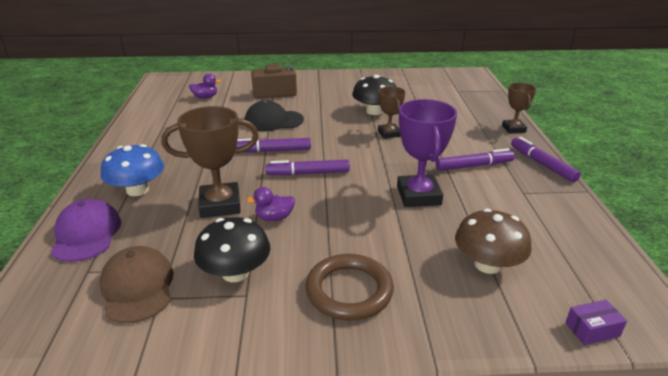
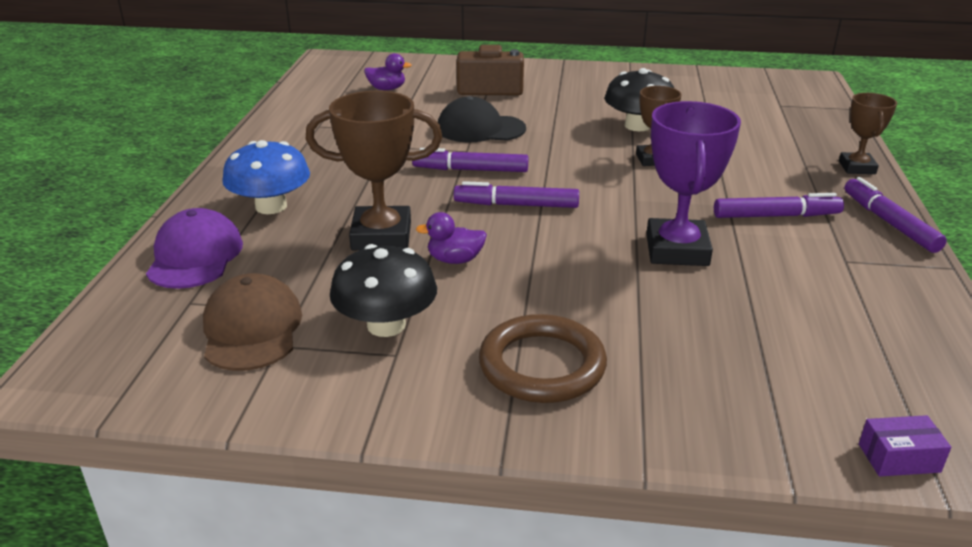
camera: 10 degrees right, 0 degrees up
brown mushroom [455,208,532,274] -> none

